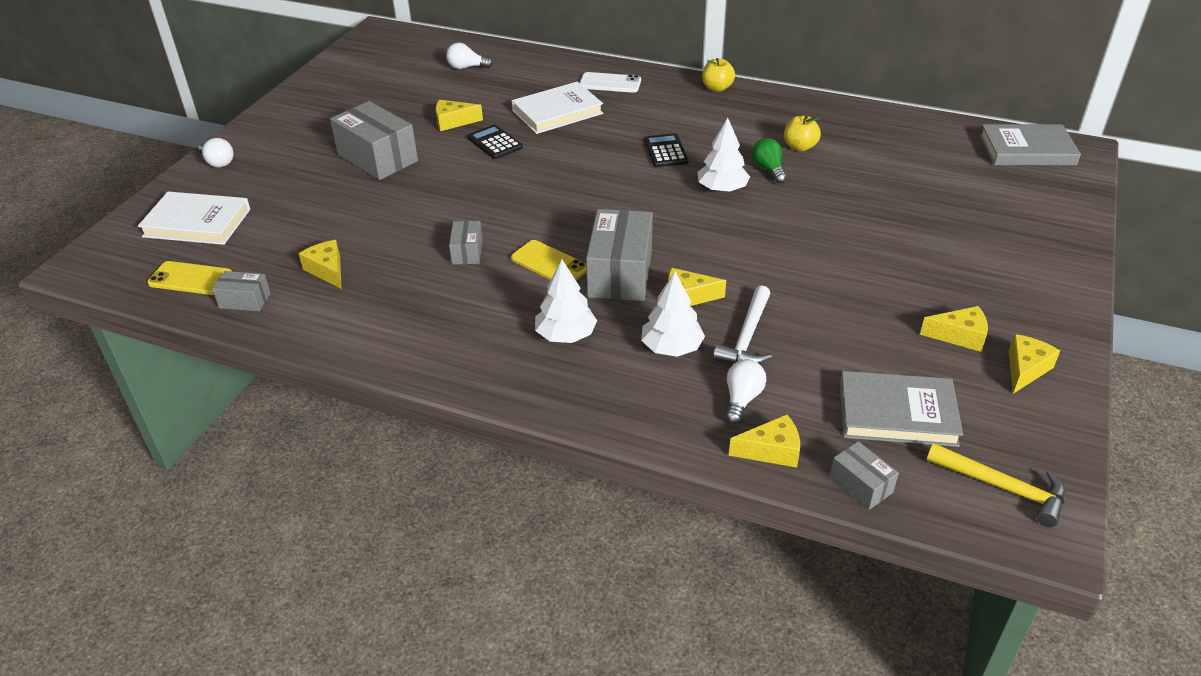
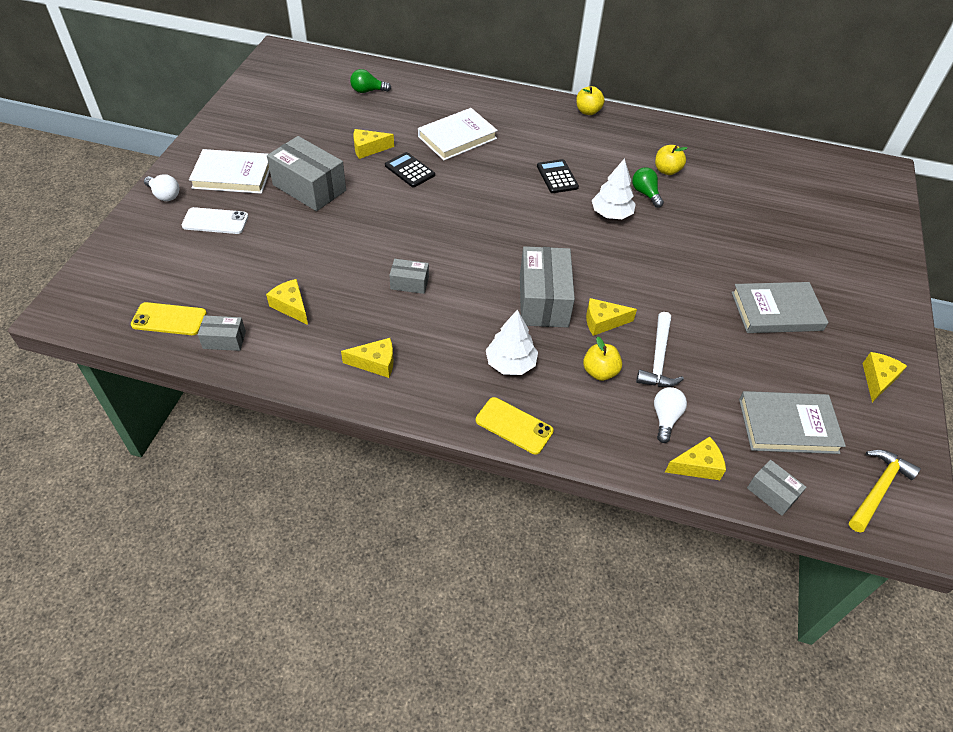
camera: 10 degrees left, 10 degrees up
white book [138,191,250,245] -> white book moved to [189,149,270,194]
white light bulb [446,43,493,69] -> green light bulb [350,69,391,93]
grey box [449,221,483,265] -> grey box turned 75 degrees counterclockwise [389,259,429,294]
yellow phone [511,240,586,280] -> yellow phone moved to [476,397,554,455]
white phone [580,72,641,93] -> white phone moved to [182,207,248,234]
white tree [641,271,705,357] -> yellow apple [583,337,622,381]
yellow cheese [920,306,988,352] -> yellow cheese moved to [341,338,393,378]
yellow hammer [927,443,1065,527] -> yellow hammer turned 75 degrees counterclockwise [849,450,921,533]
grey book [979,124,1081,165] -> grey book moved to [731,282,829,333]

